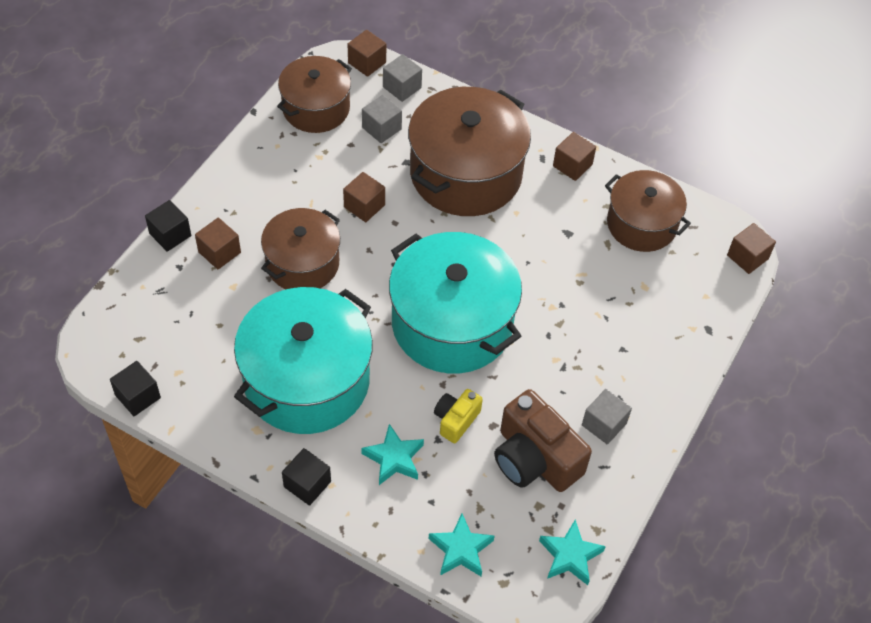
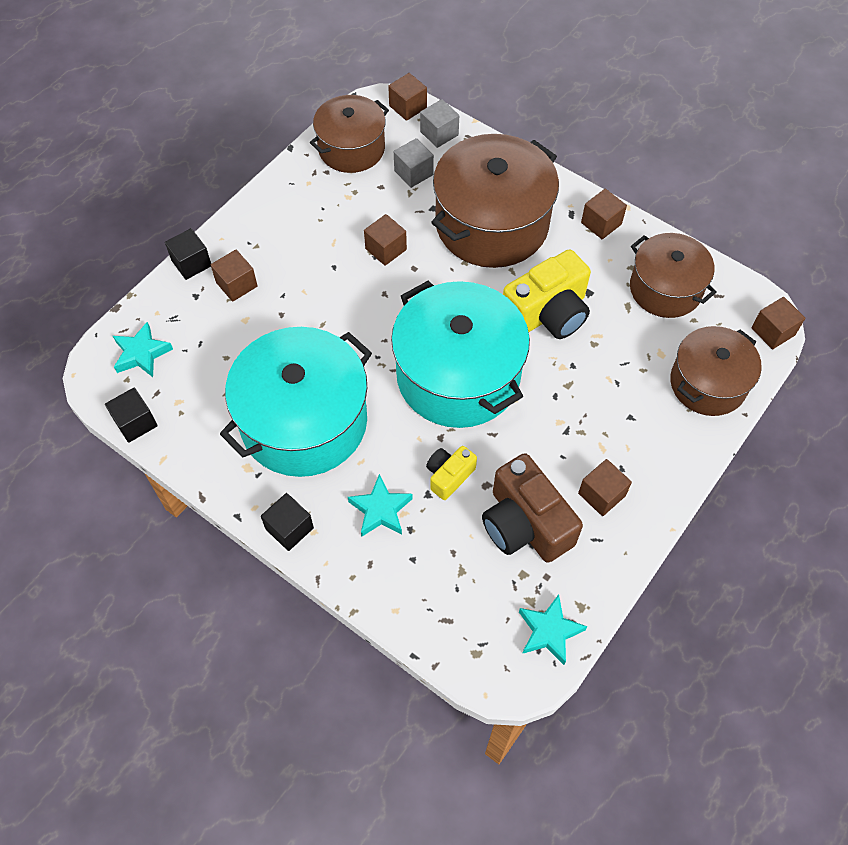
camera: 10 degrees right, 5 degrees up
brown pot [261,208,340,289] -> brown pot moved to [670,326,762,416]
turquoise star [429,513,495,576] -> turquoise star moved to [113,322,173,377]
grey cube [582,389,632,444] -> brown cube [578,459,632,516]
none -> yellow camera [503,249,591,339]

